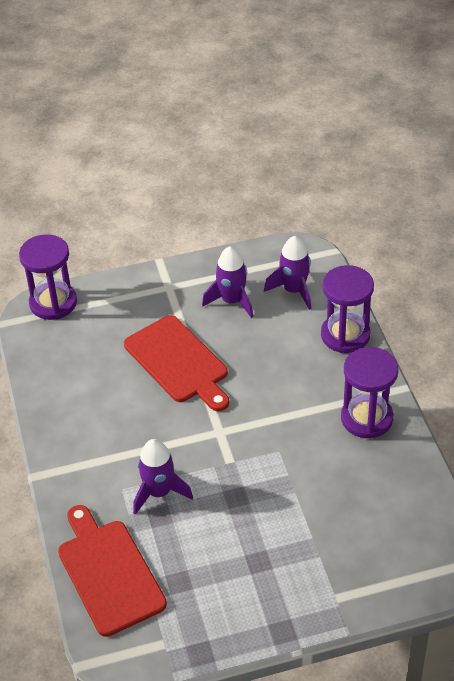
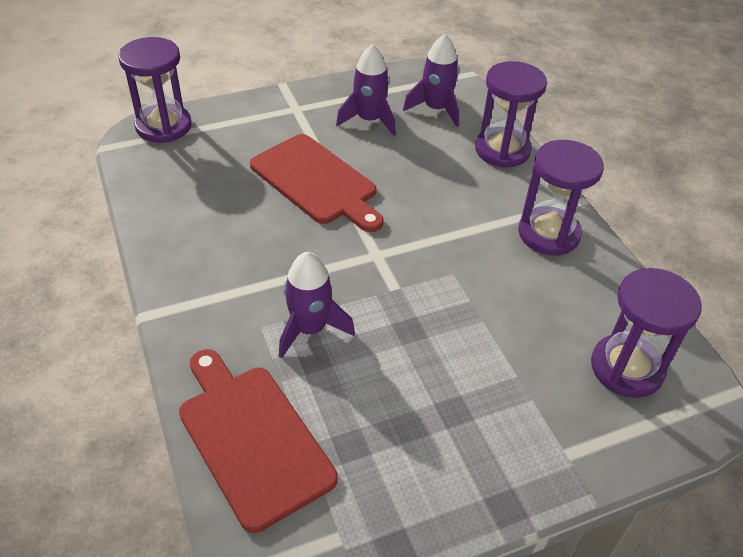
camera: 10 degrees left, 0 degrees up
none -> purple hourglass [591,268,702,398]

